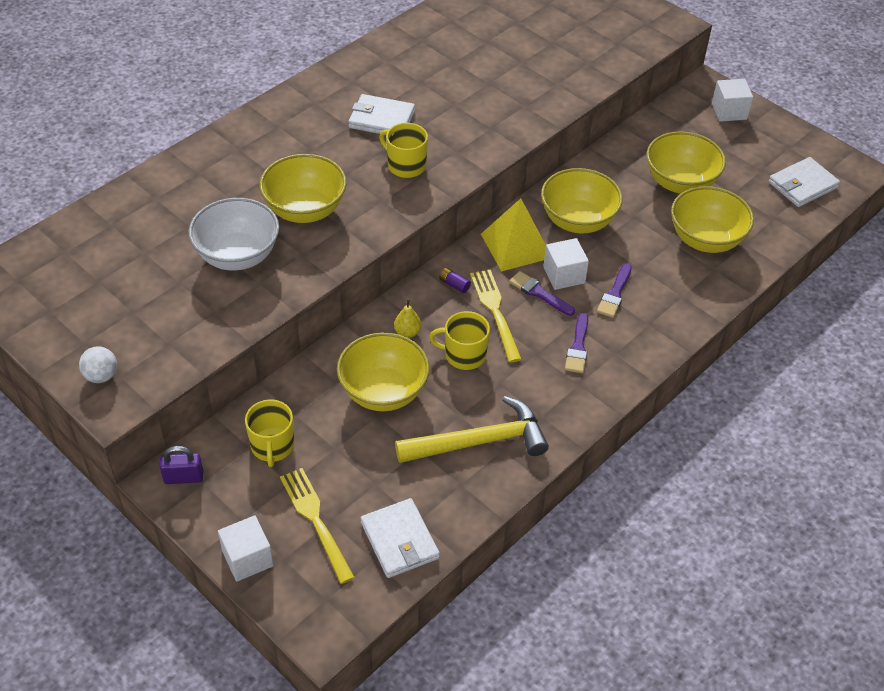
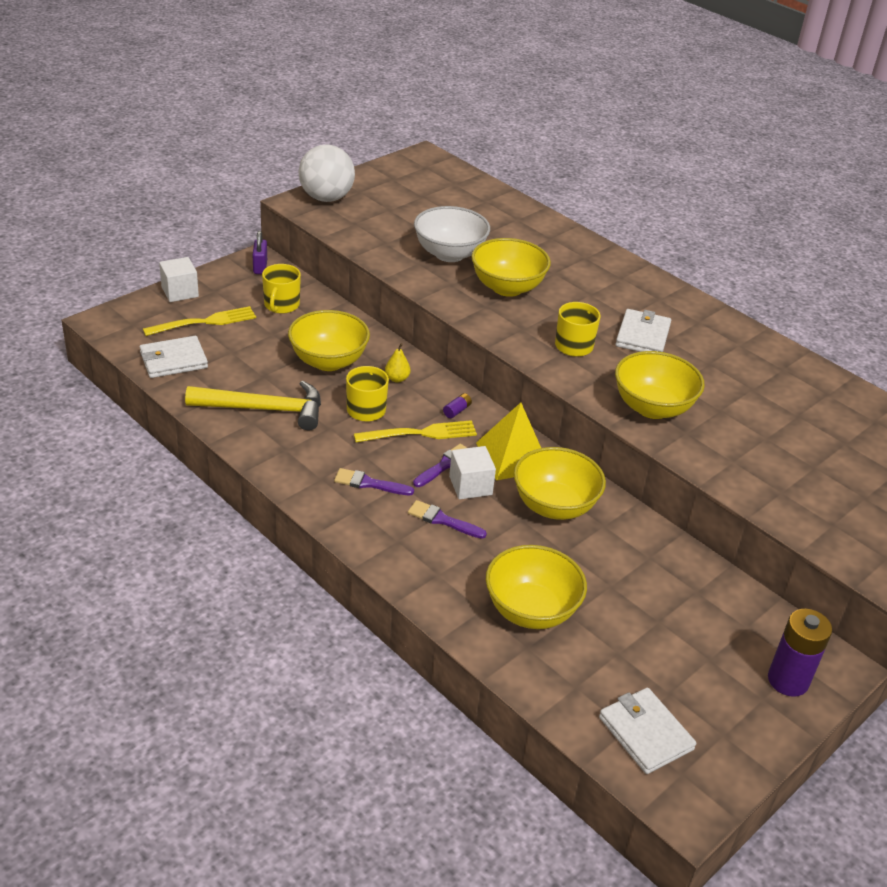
camera: 90 degrees right, 10 degrees down
white ball [79,346,117,383] -> white ball [299,144,355,202], size x2.04
yellow mug [245,399,295,467] -> yellow mug turned 75 degrees counterclockwise [262,264,301,314]
yellow hammer [395,396,549,463] -> yellow hammer turned 75 degrees counterclockwise [185,381,321,430]
yellow bowl [647,131,726,194] -> yellow bowl moved to [615,351,705,419]
white cube [712,79,753,122] -> purple battery [768,609,832,697]

